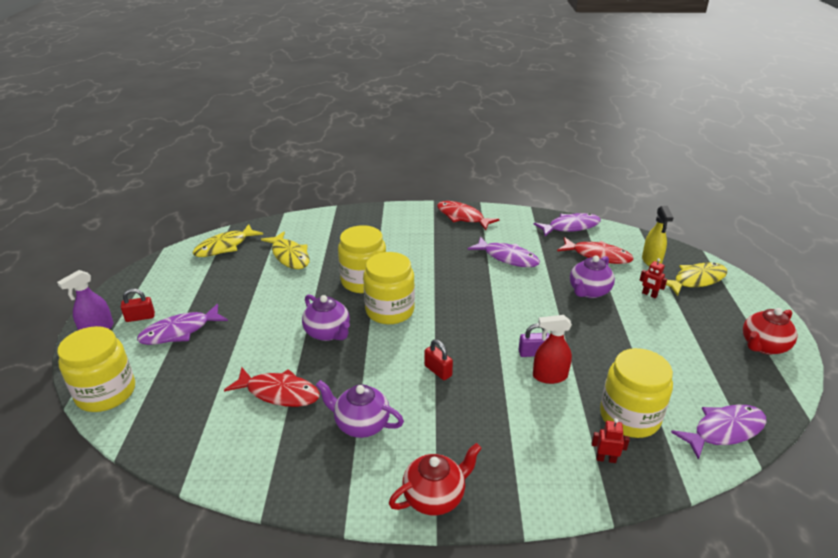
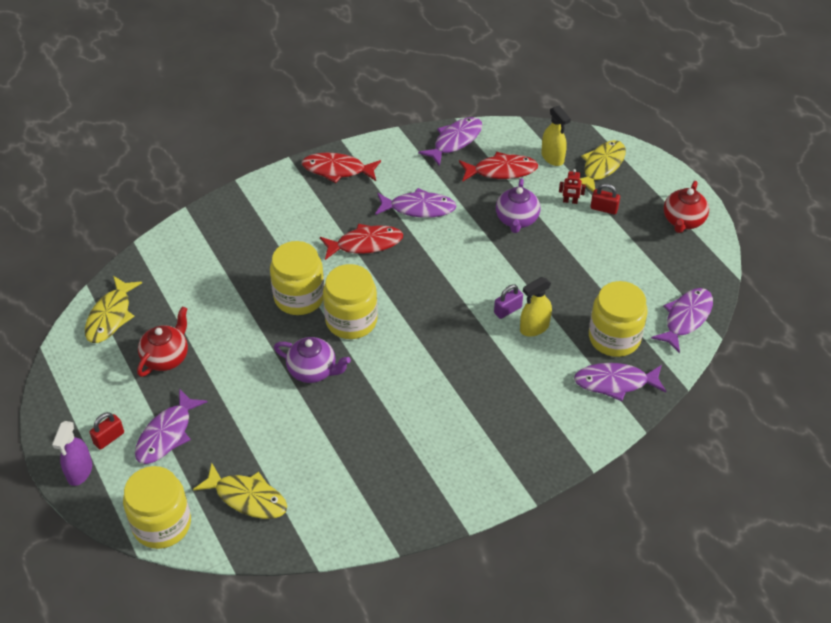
camera: 30 degrees left, 15 degrees up
red fish [224,367,320,407] -> red fish moved to [320,224,403,260]
yellow fish [261,231,309,269] -> yellow fish moved to [193,463,287,519]
purple teapot [316,380,404,438] -> none
red teapot [389,443,482,516] -> red teapot moved to [137,306,188,377]
red padlock [424,339,453,380] -> red padlock moved to [590,183,620,214]
red spray bottle [533,315,572,384] -> yellow spray bottle [520,277,552,337]
red robot [592,418,630,463] -> purple fish [574,363,667,401]

